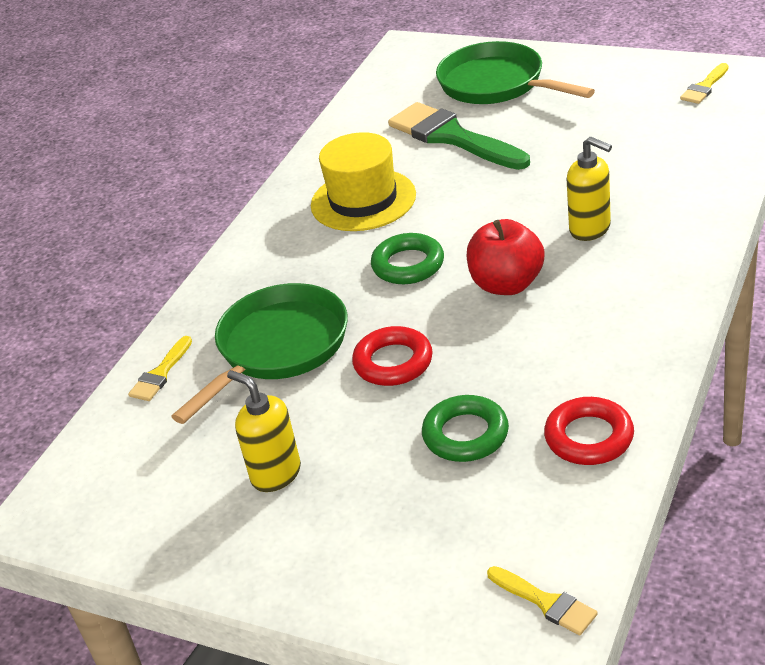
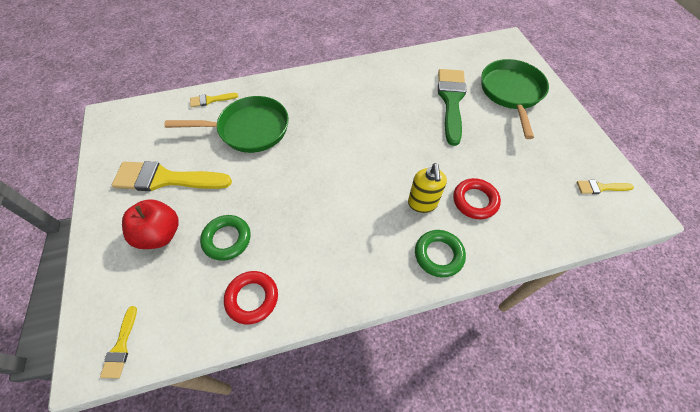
camera: 45 degrees right, 20 degrees up
yellow soap dispenser [227,370,301,492] -> yellow brush [112,161,232,191]
yellow hat [311,132,416,231] -> none
red ring [352,326,433,386] -> red ring moved to [453,178,501,219]
green ring [371,233,444,284] -> green ring moved to [415,230,466,277]
red apple [466,219,544,295] -> red apple moved to [122,199,179,249]

